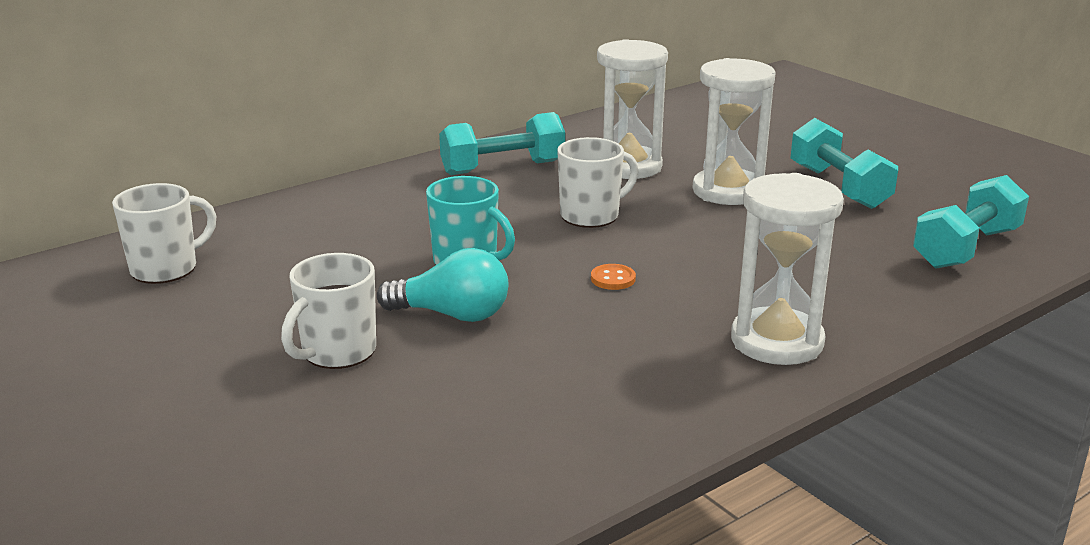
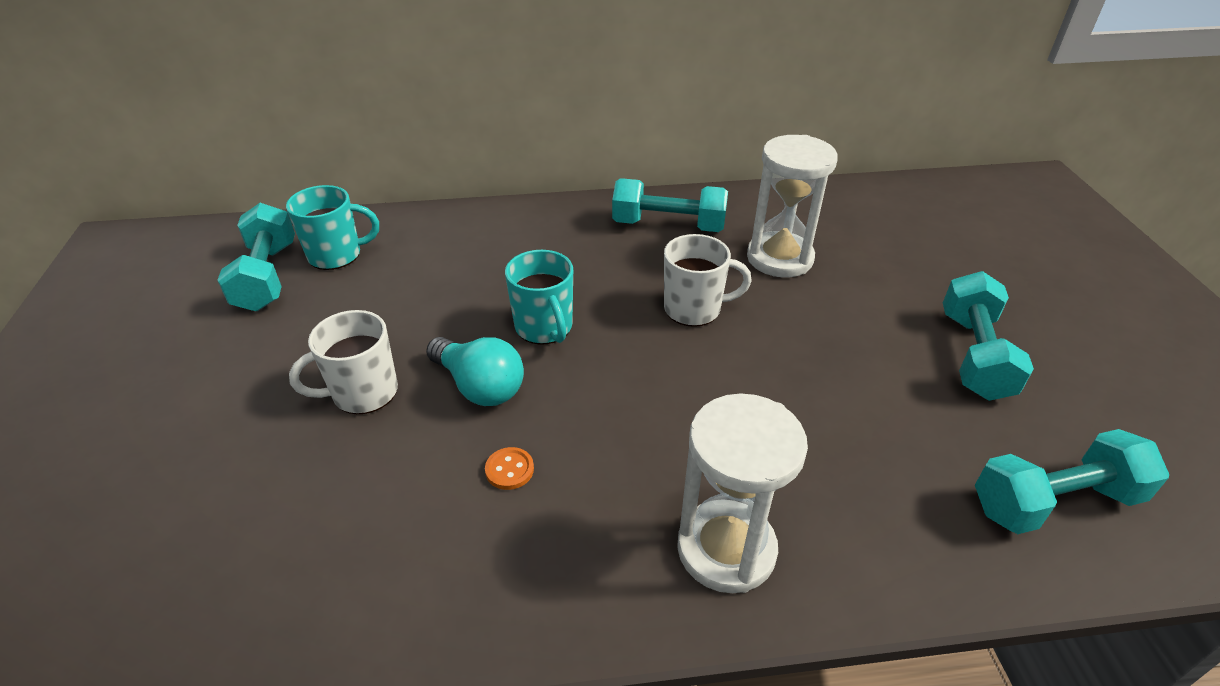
camera: 30 degrees right, 15 degrees up
white mug [112,183,216,284] -> turquoise mug [286,185,379,270]
orange button [591,264,636,290] -> orange button moved to [485,447,534,490]
white hourglass [692,58,776,205] -> none
none -> turquoise dumbbell [217,203,295,311]

